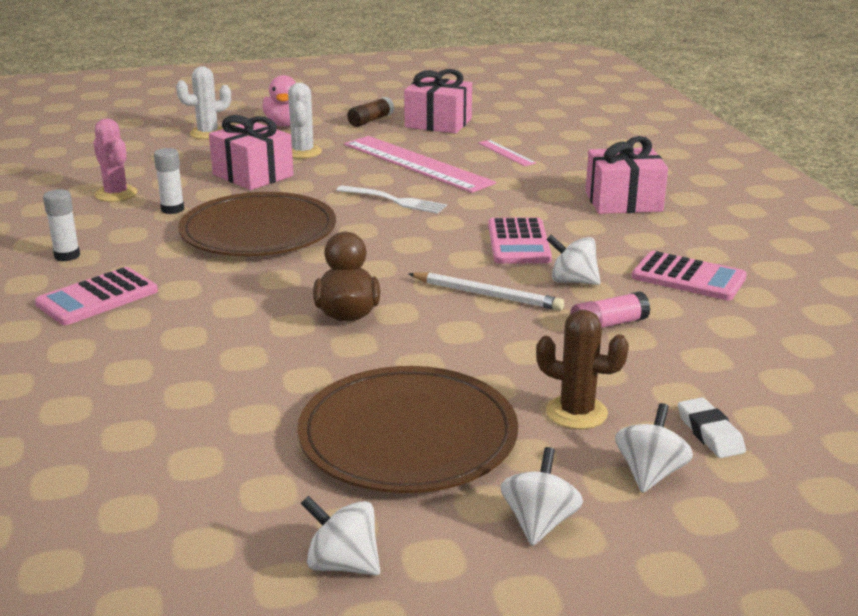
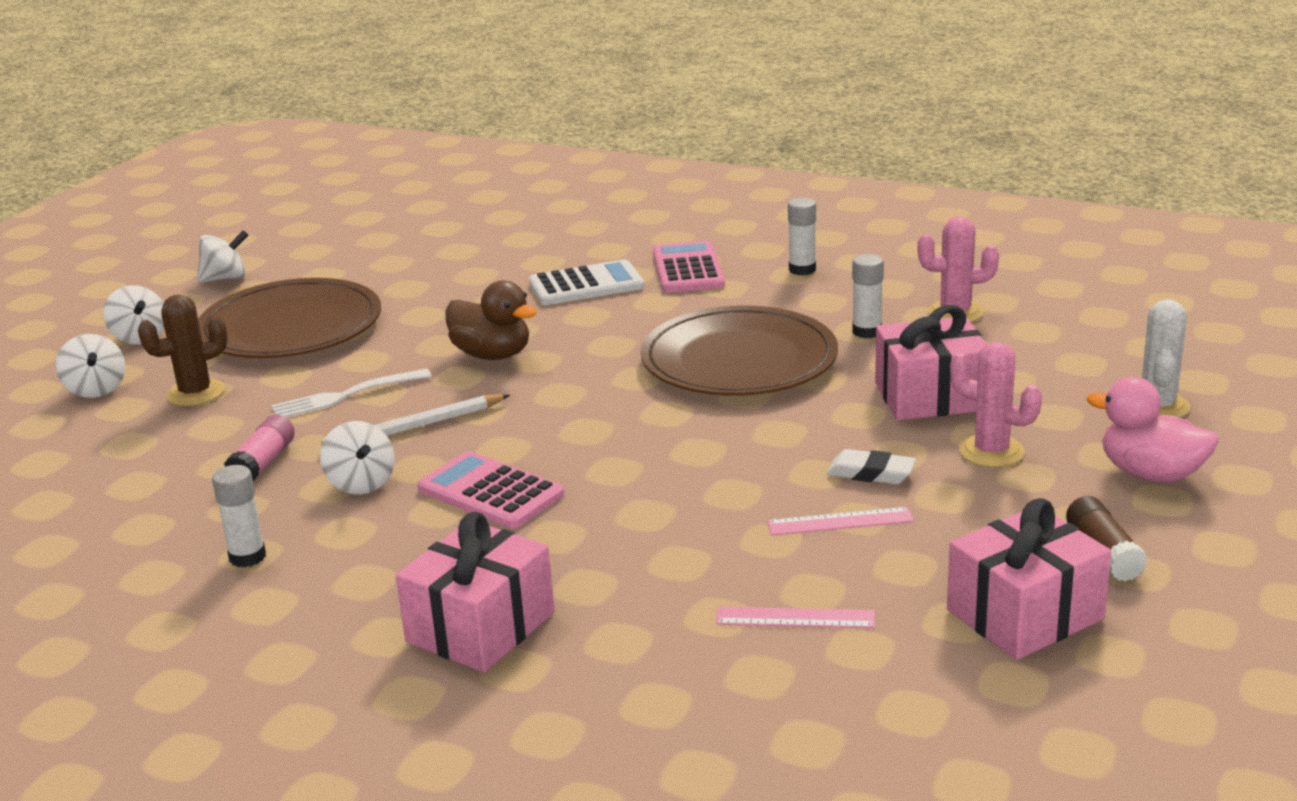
camera: 130 degrees right, 0 degrees up
white cactus [288,82,322,159] -> pink cactus [950,342,1042,467]
white fork [336,185,447,214] -> white fork moved to [271,369,431,418]
pink ruler [344,136,496,193] -> pink ruler [767,507,914,535], size x0.44
white spinning top [546,235,601,285] -> white spinning top turned 90 degrees clockwise [320,421,395,494]
pink calculator [632,251,747,300] -> white glue stick [212,465,266,567]
white eraser [678,397,746,458] -> white eraser moved to [827,449,916,485]
none -> white calculator [529,259,644,305]

